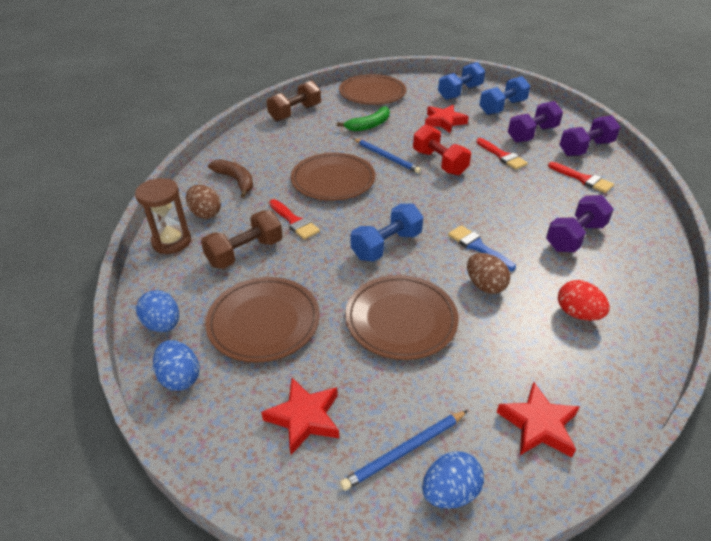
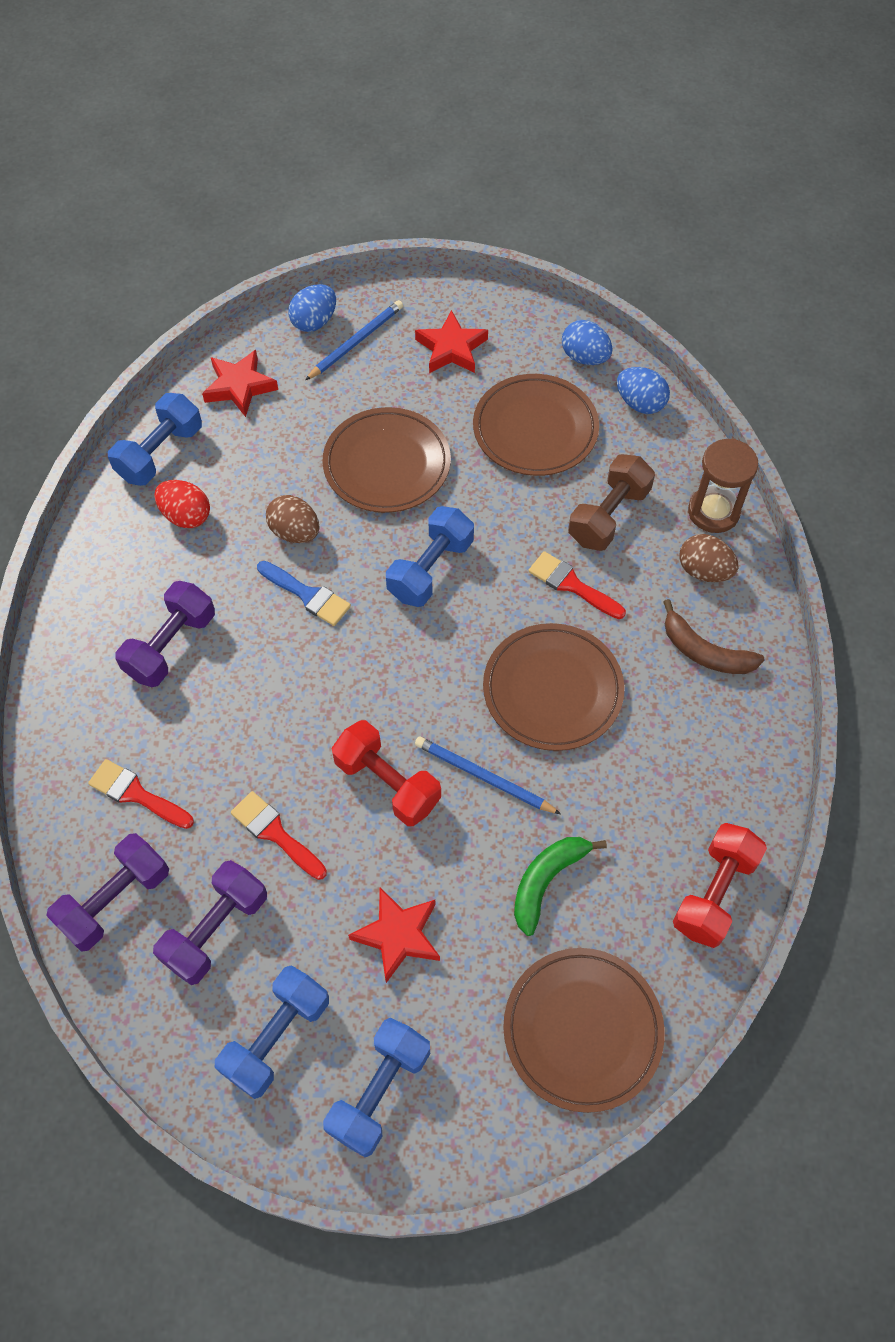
camera: 165 degrees right, 20 degrees up
brown dumbbell [267,80,321,121] -> red dumbbell [673,823,767,948]
none -> blue dumbbell [108,393,202,486]

